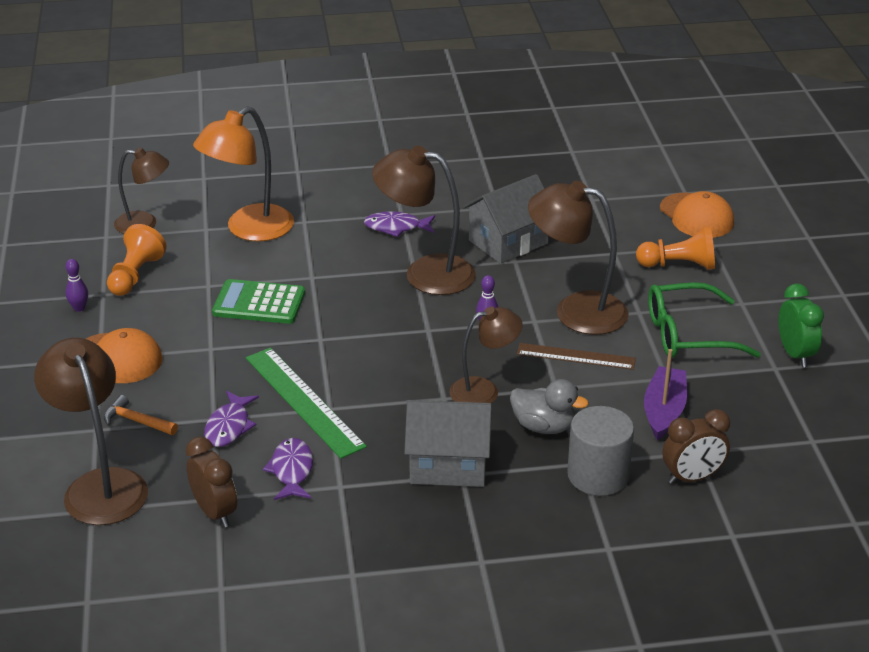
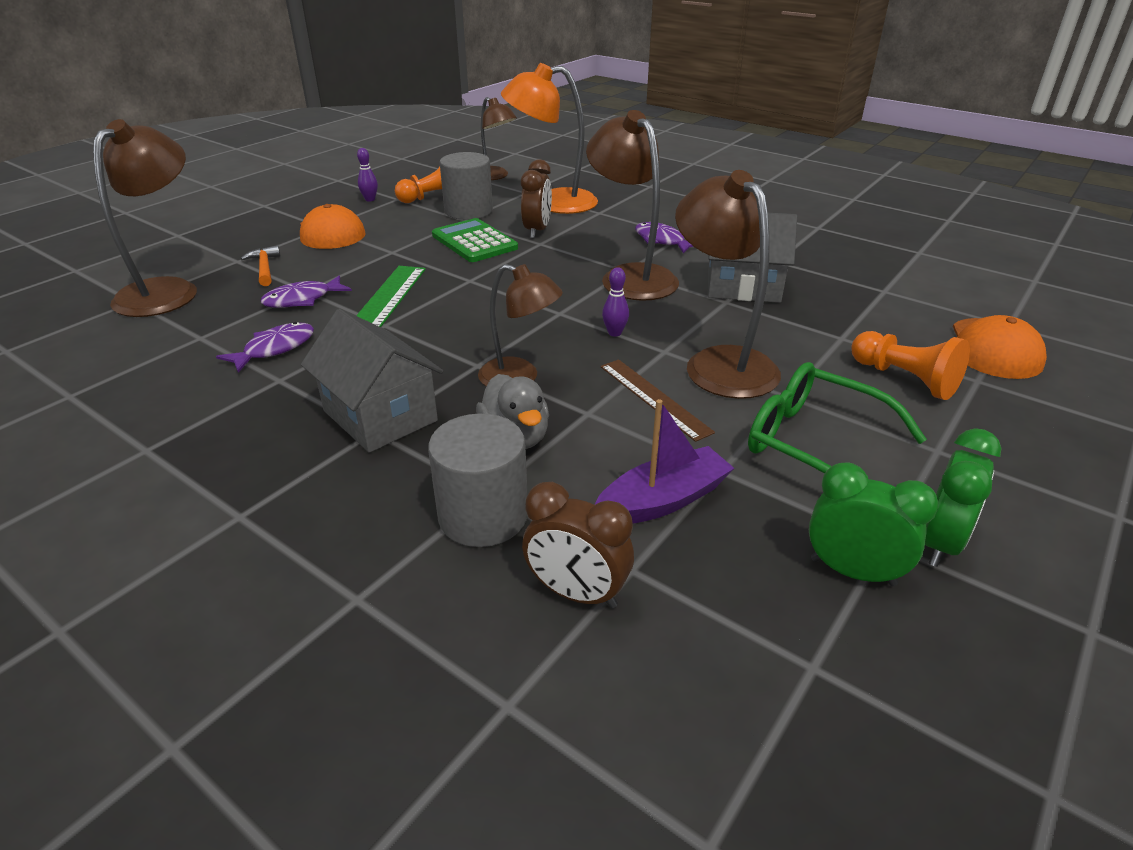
camera: 45 degrees right, 0 degrees up
brown clock [186,436,237,527] -> brown clock moved to [521,159,552,238]
none -> grey cylinder [440,152,493,220]
none -> green clock [809,462,939,586]

